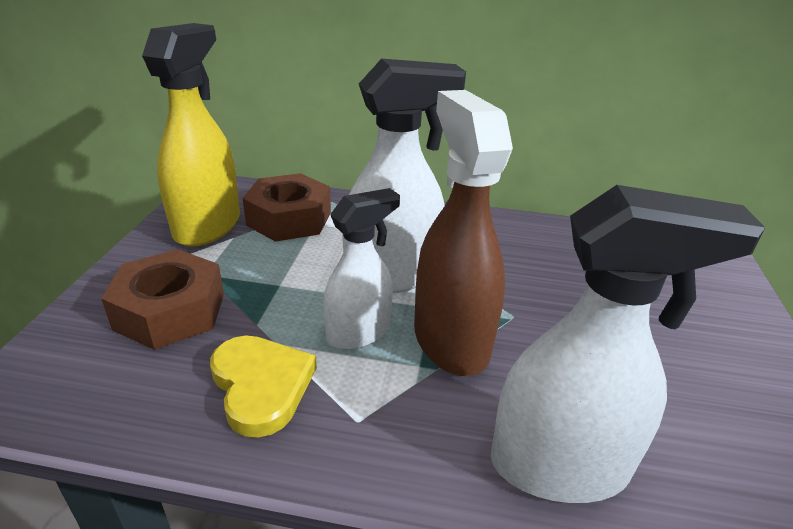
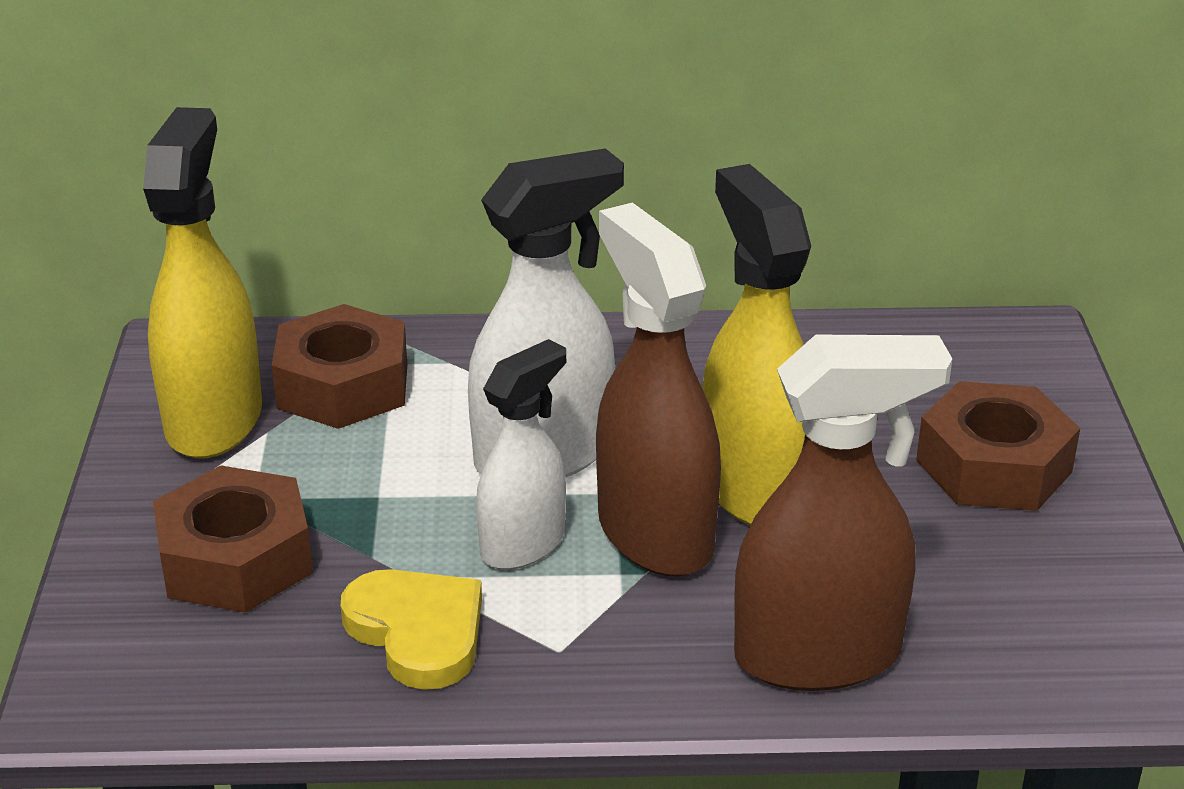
camera: 10 degrees left, 0 degrees up
white spray bottle [491,185,765,503] -> brown spray bottle [734,335,952,691]
none -> yellow spray bottle [702,164,811,525]
none -> brown nut [916,381,1080,511]

